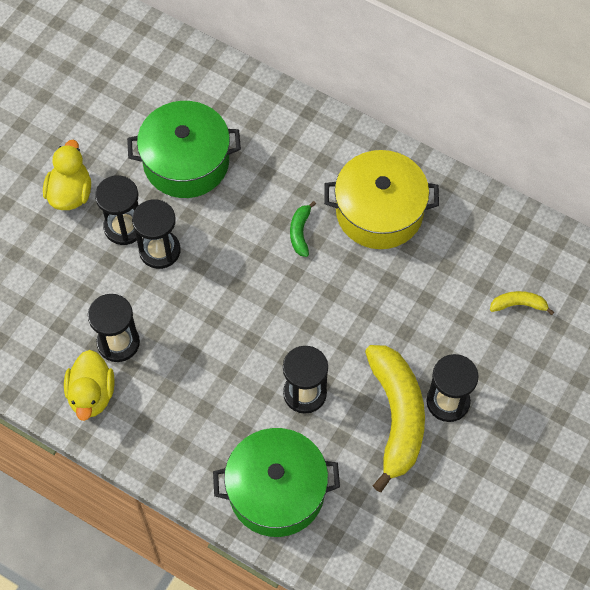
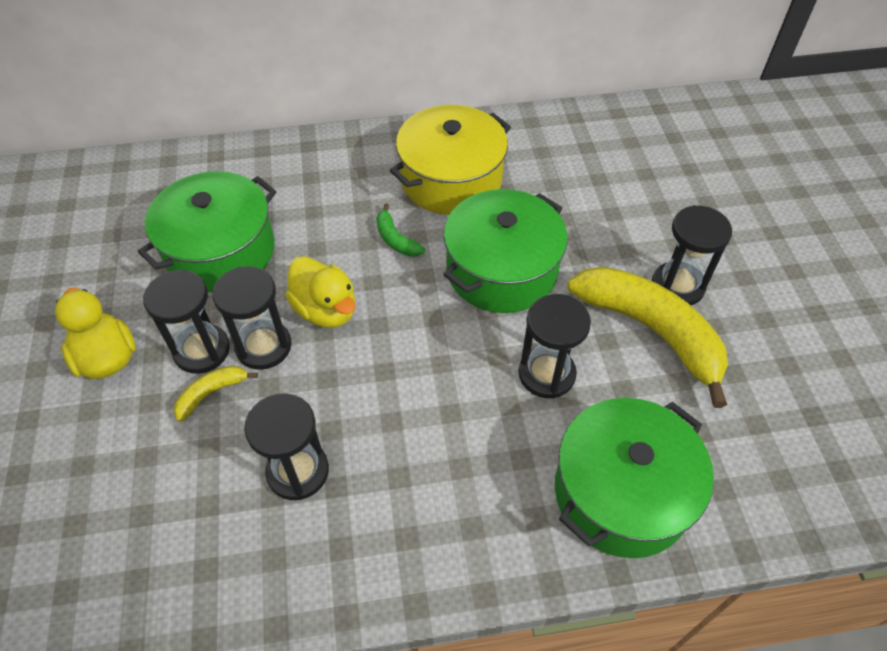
camera: 40 degrees left, 10 degrees down
yellow duck [64,350,114,421] -> yellow duck moved to [285,256,355,328]
yellow banana [490,291,554,315] -> yellow banana moved to [174,366,258,422]
none -> green pot [443,189,568,313]

